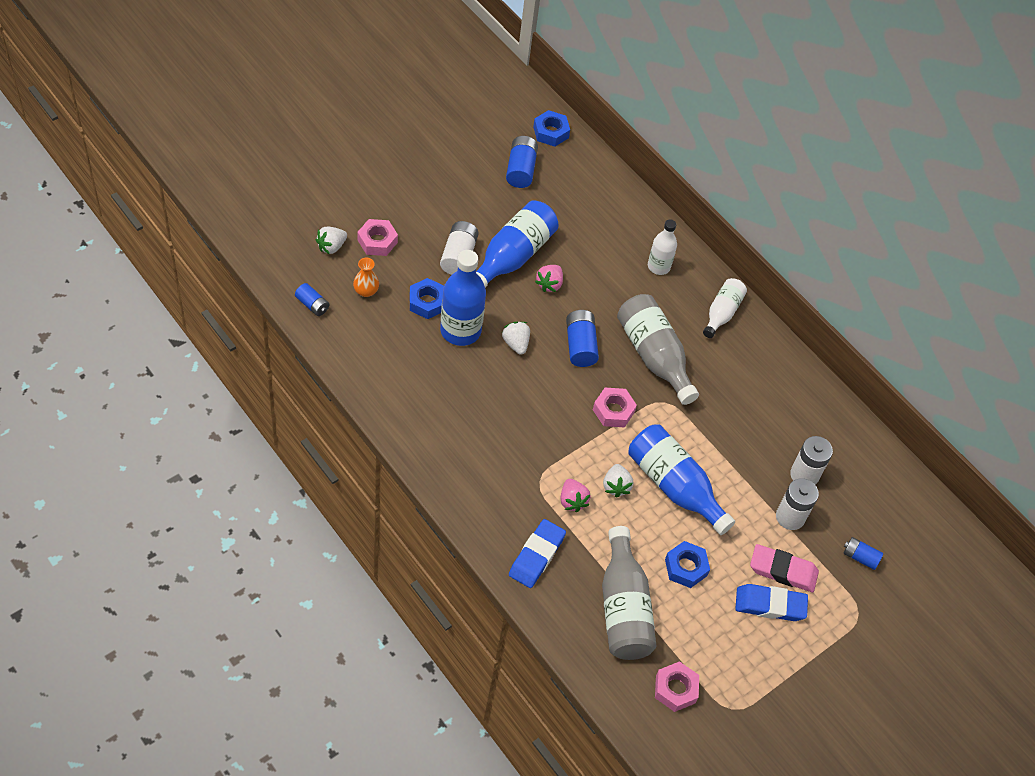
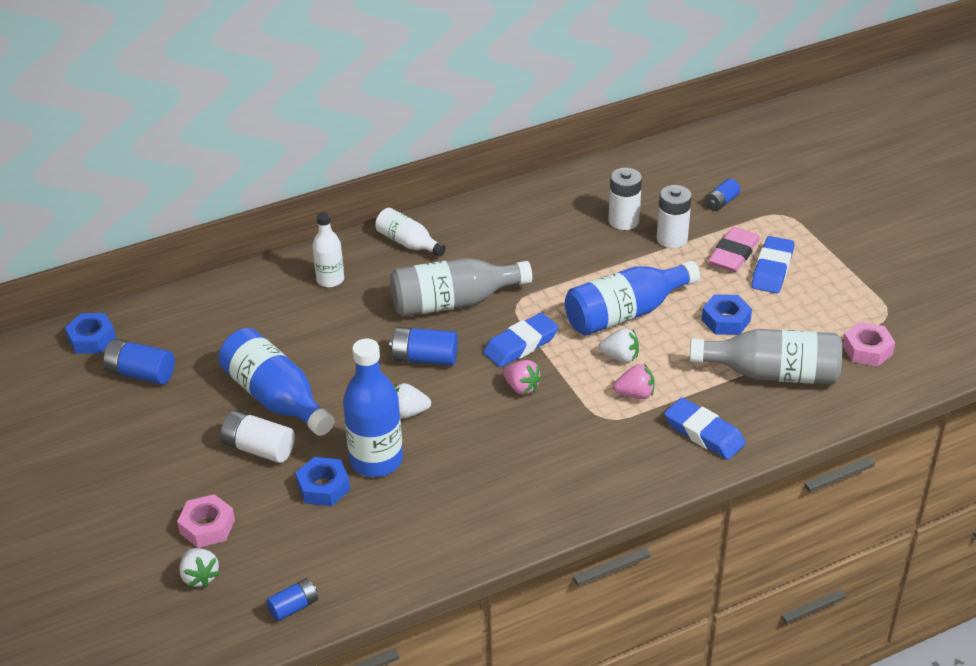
camera: 70 degrees left, 15 degrees down
orange vase [353,258,379,297] -> none
pink strawberry [535,265,563,292] -> pink strawberry moved to [503,360,542,395]
pink nut [593,388,637,427] -> blue eraser [483,313,559,367]

